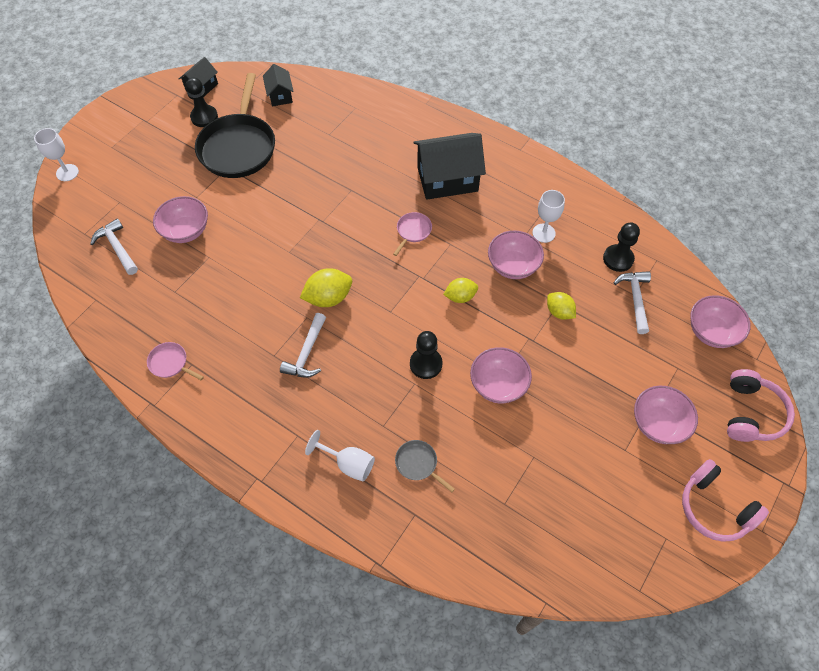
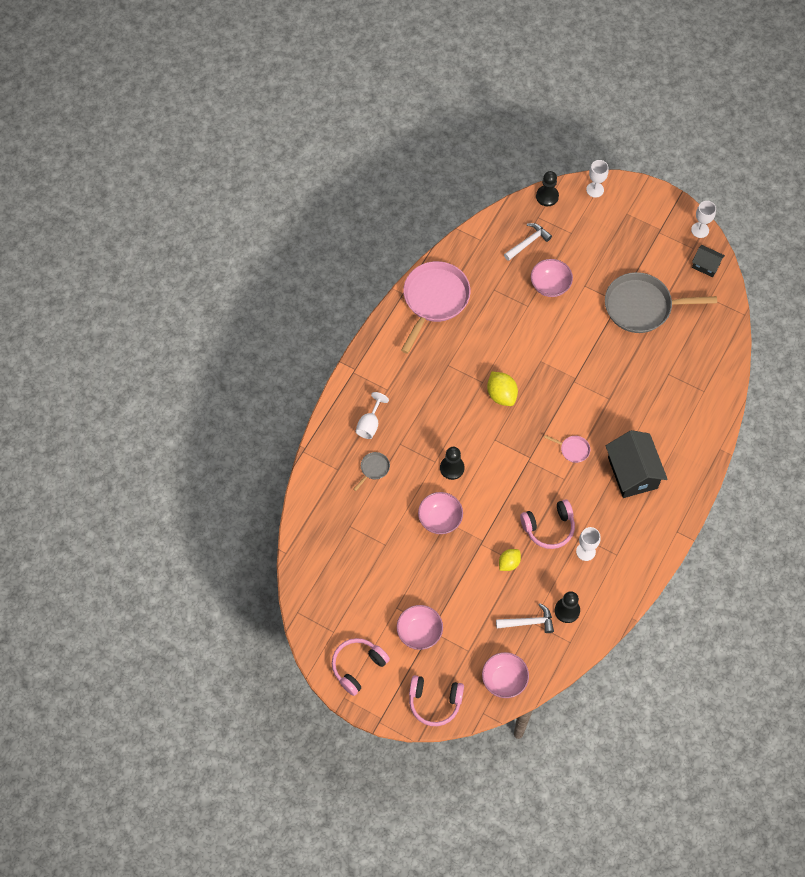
camera: 85 degrees right, 5 degrees up
pink pan [147,342,204,380] -> pink pan [401,261,471,354], size x2.39
black pawn [186,77,218,127] -> black pawn moved to [536,171,559,206]
black pan [195,73,275,178] -> grey pan [605,272,717,333]
black house [263,64,294,106] -> none
white hammer [280,313,326,378] -> none
yellow lemon [443,278,478,303] -> none
pink bowl [488,231,544,279] -> pink headphones [520,499,575,549]
none -> white goblet [691,201,716,238]

